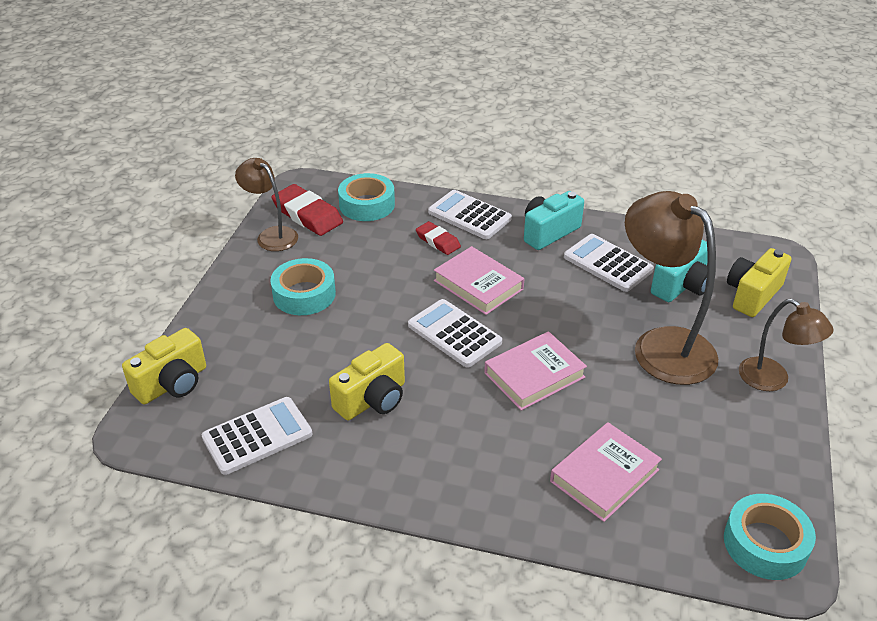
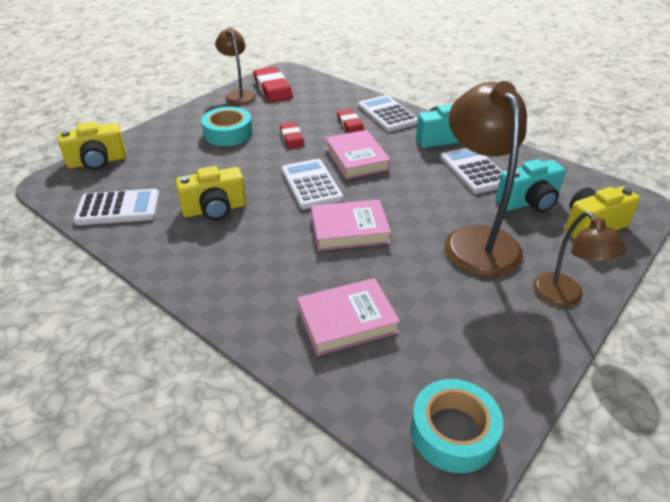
camera: 25 degrees right, 0 degrees up
turquoise tape [338,173,395,221] -> none
none -> red eraser [280,122,305,149]

